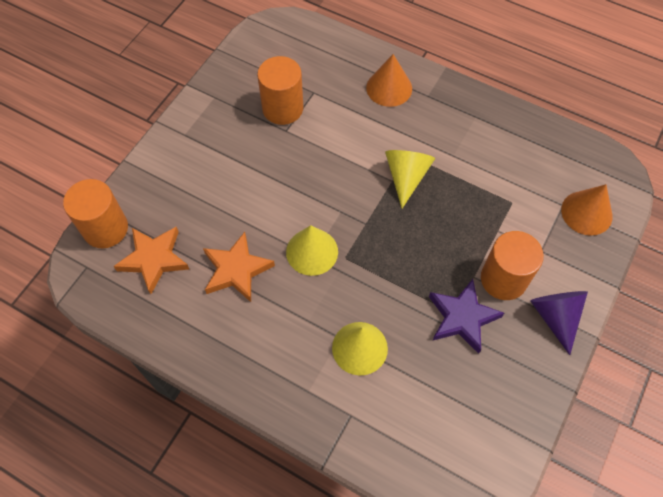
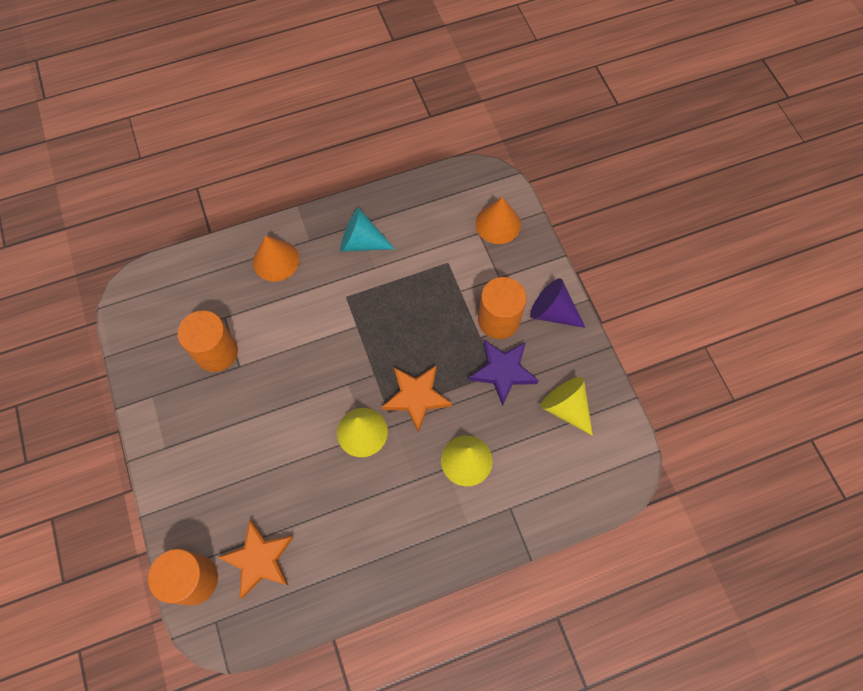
camera: 50 degrees left, 5 degrees up
orange star [203,232,275,302] -> orange star moved to [382,365,452,433]
yellow cone [385,150,435,208] -> yellow cone moved to [541,377,593,436]
none -> turquoise cone [340,208,395,252]

